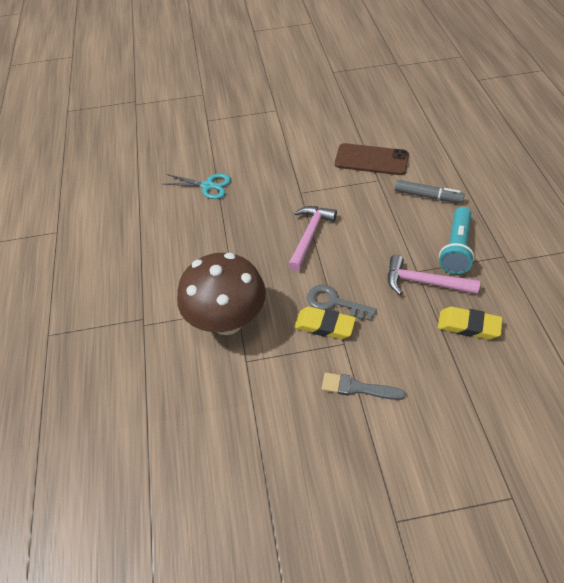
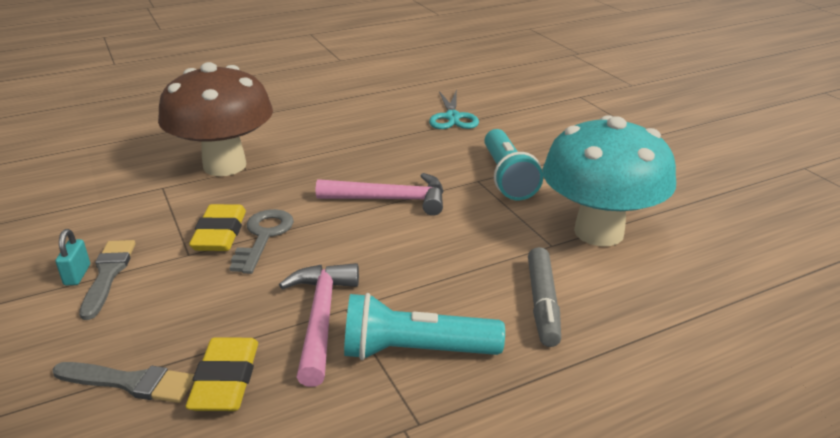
camera: 70 degrees right, 20 degrees down
brown phone [335,143,409,175] -> turquoise mushroom [542,115,676,246]
none -> grey brush [52,362,194,403]
none -> turquoise padlock [55,229,90,285]
none -> turquoise flashlight [484,129,543,201]

